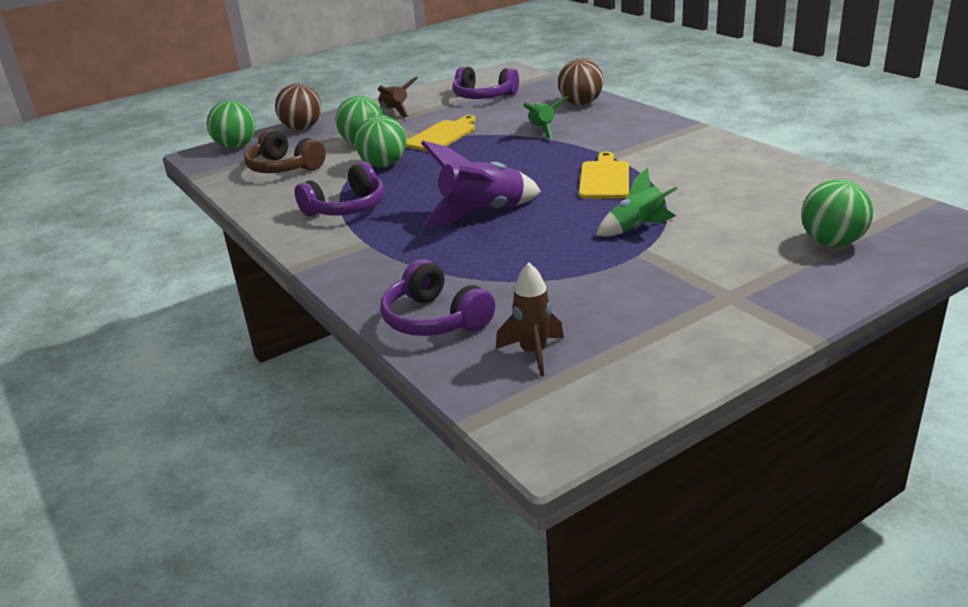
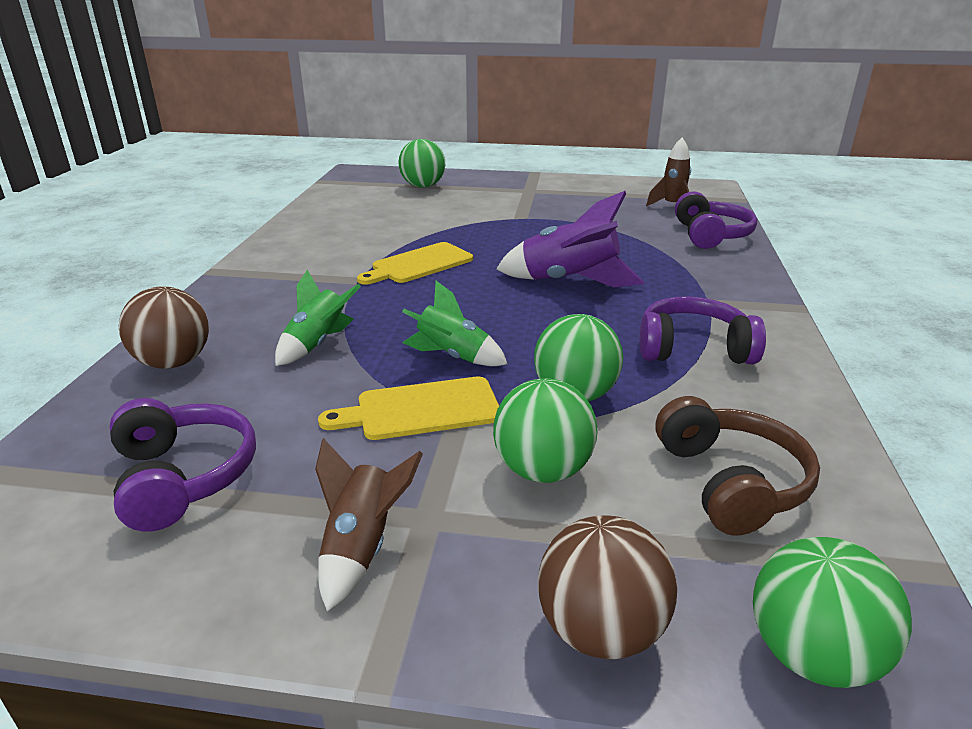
camera: 140 degrees left, 0 degrees up
green rocket [596,168,677,237] -> green rocket moved to [402,281,508,366]

